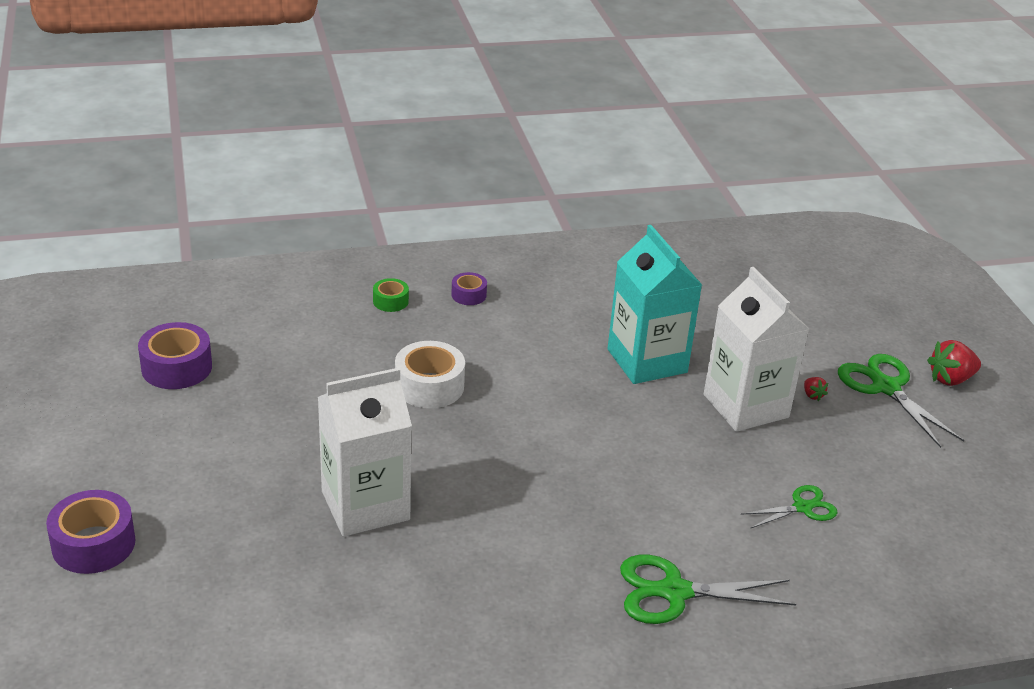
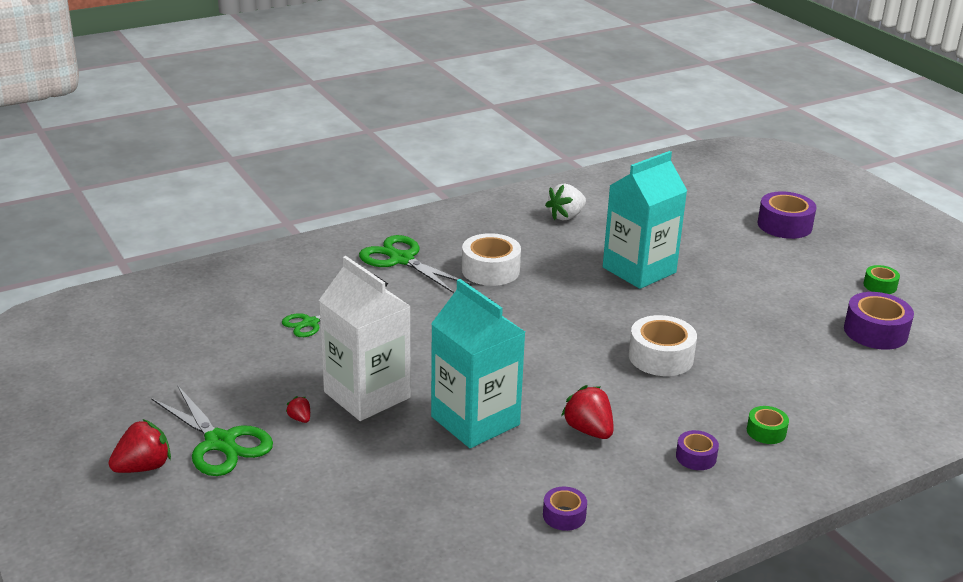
camera: 165 degrees right, 5 degrees down
white carton [318,368,412,537] -> turquoise carton [603,151,687,289]
green scissors [620,555,796,624] -> green scissors turned 120 degrees counterclockwise [359,235,472,293]
none -> white tape [462,233,521,286]
none -> purple tape [543,487,587,531]
none -> white strawberry [545,184,586,221]
none -> red strawberry [561,385,614,439]
none -> green tape [863,265,900,294]

